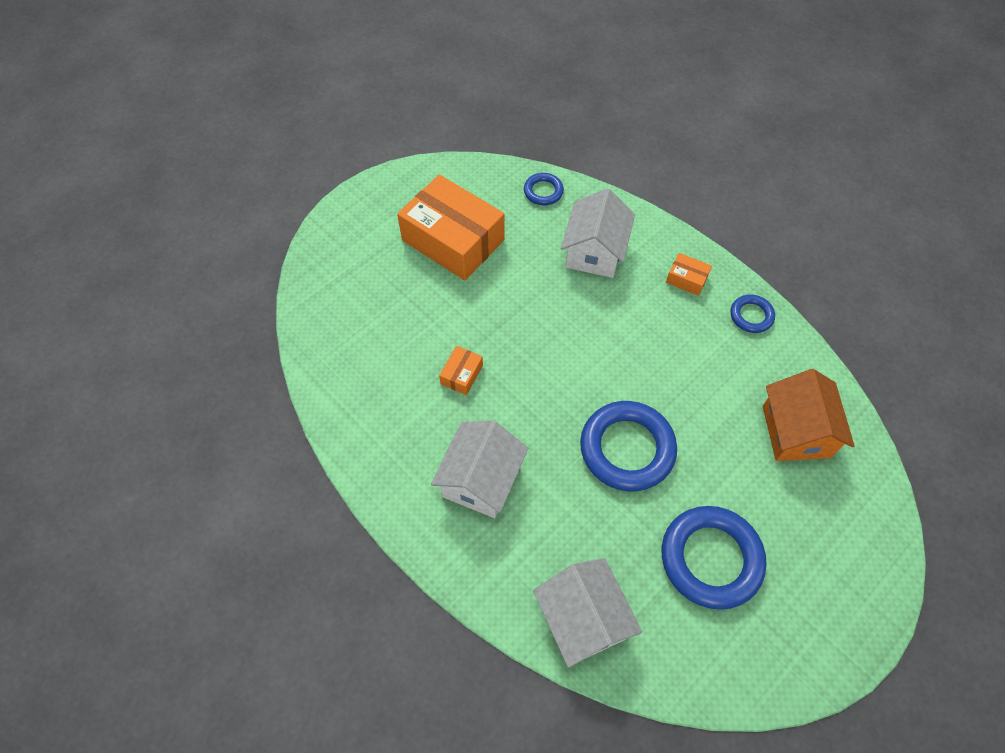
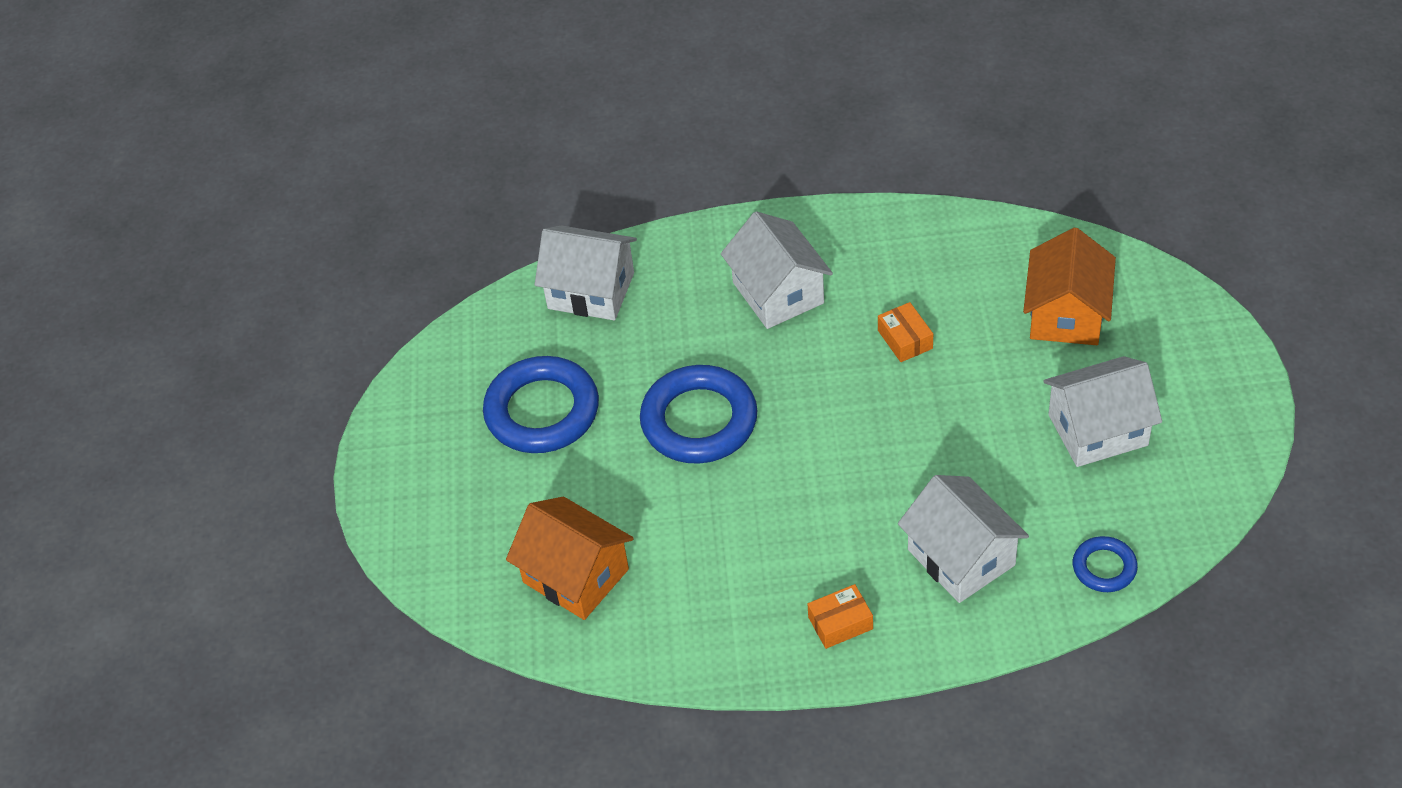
camera: 135 degrees right, 10 degrees down
orange box [397,175,504,280] -> white house [1043,356,1162,467]
blue ring [730,294,775,333] -> none
none -> orange house [1023,227,1116,345]

